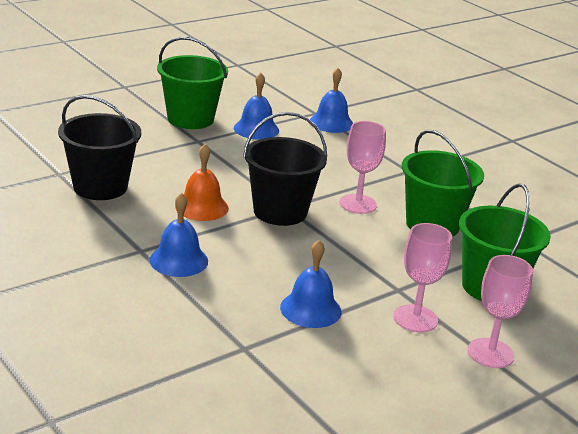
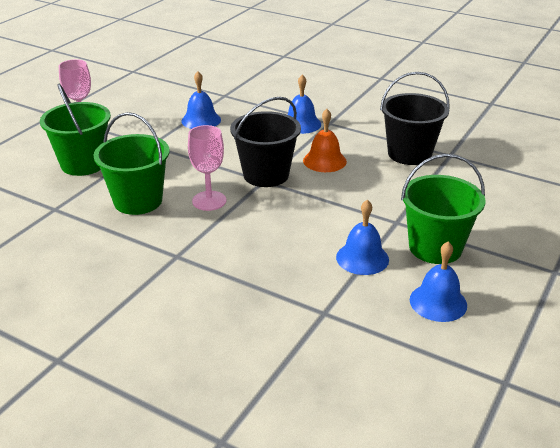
camera: 160 degrees right, 5 degrees up
blue bell [310,68,353,133] -> blue bell moved to [410,242,467,322]
pink goblet [394,223,452,332] -> none

